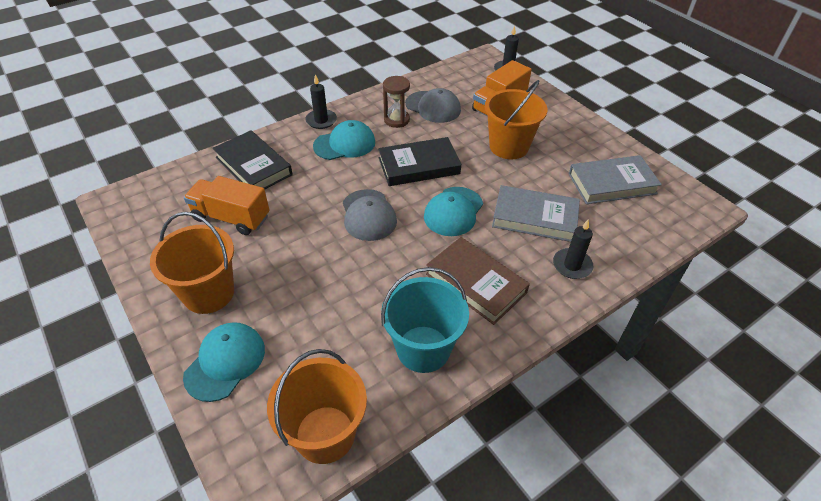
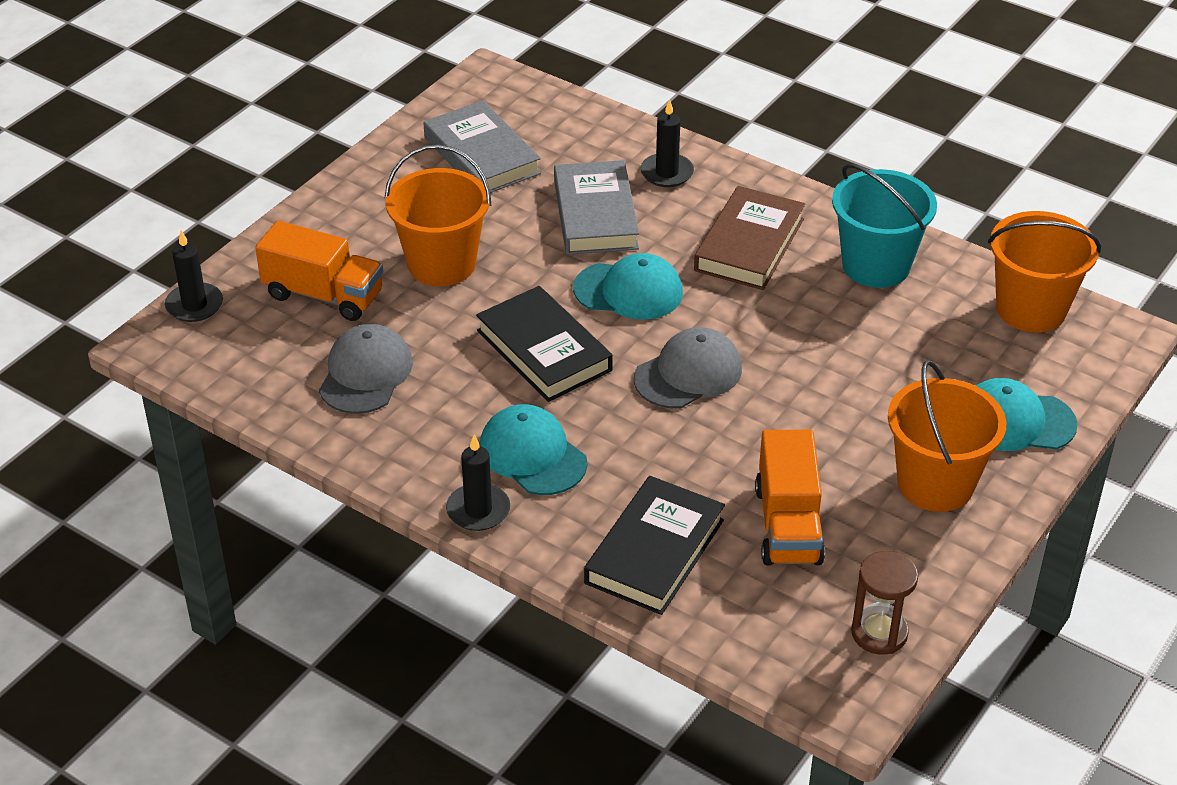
camera: 110 degrees left, 5 degrees down
brown hourglass [383,76,410,128] -> brown hourglass moved to [851,551,918,654]

